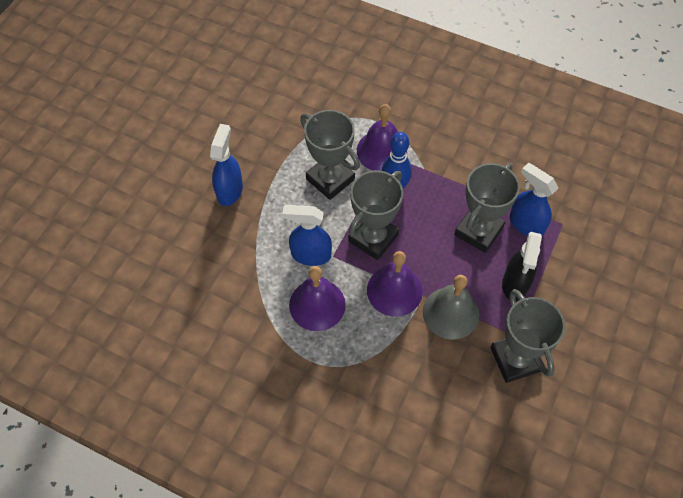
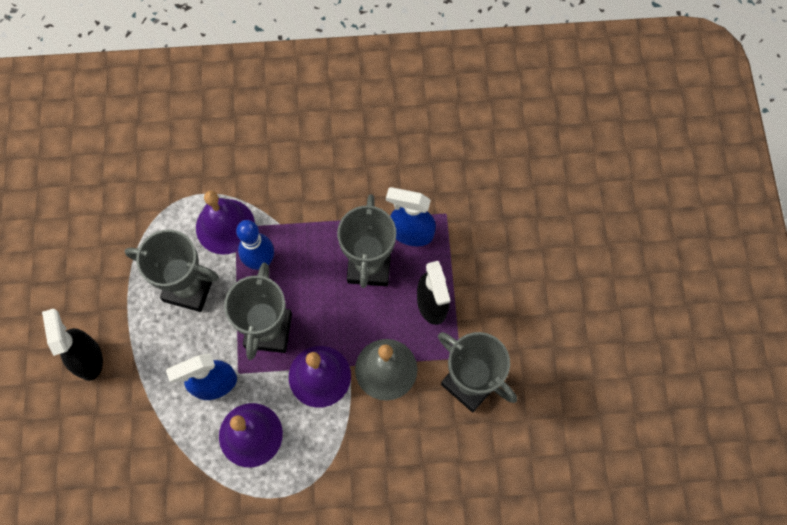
camera: 30 degrees left, 10 degrees up
blue spray bottle [210,124,243,206] -> black spray bottle [42,308,103,381]

